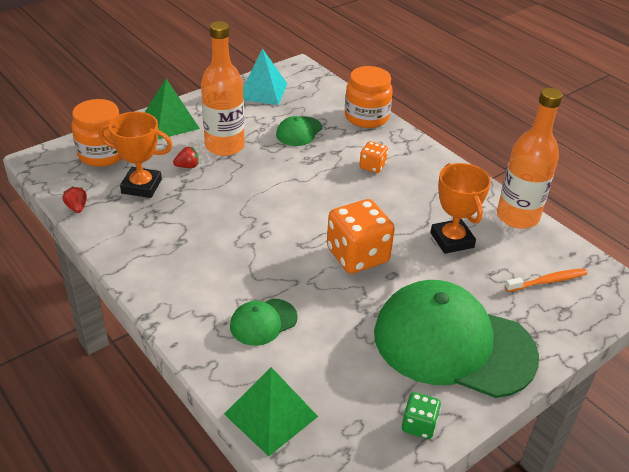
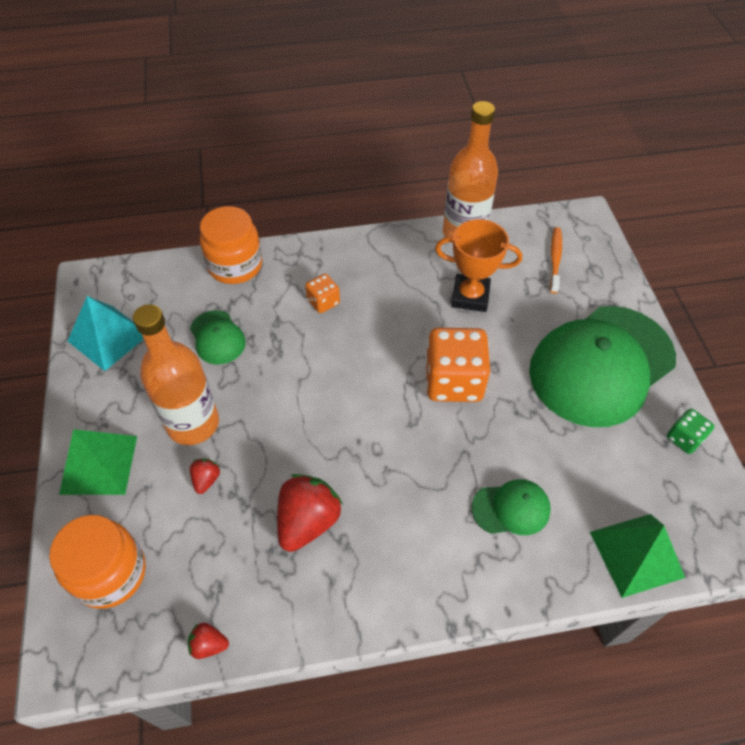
camera: 60 degrees left, 15 degrees up
orange trophy [99,111,172,198] -> none
green cap [230,299,298,346] -> green cap turned 90 degrees counterclockwise [472,479,551,535]
none -> red strawberry [277,474,343,552]

